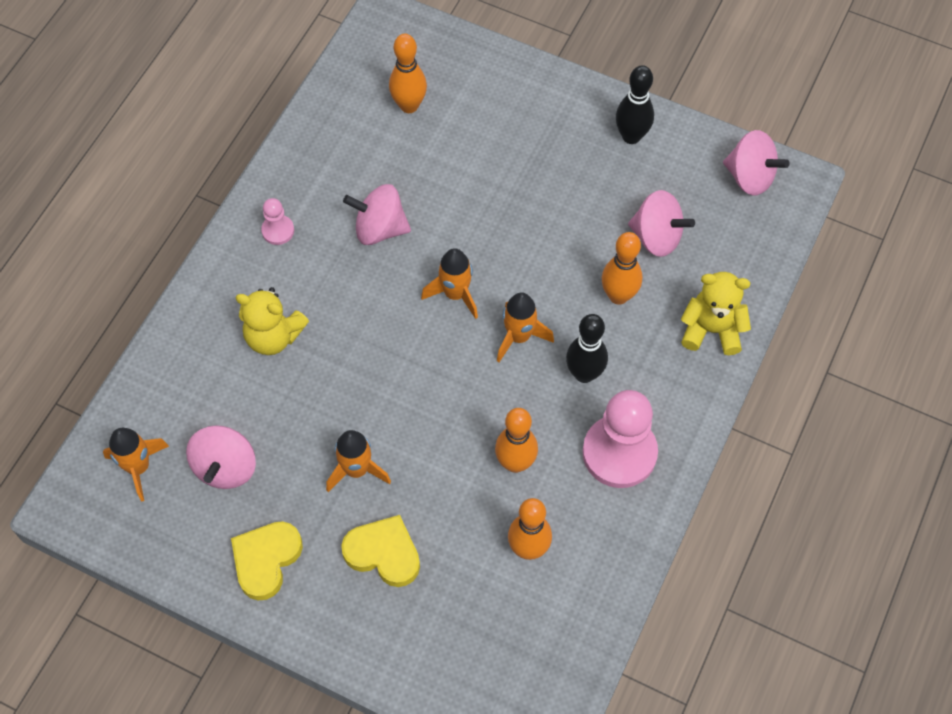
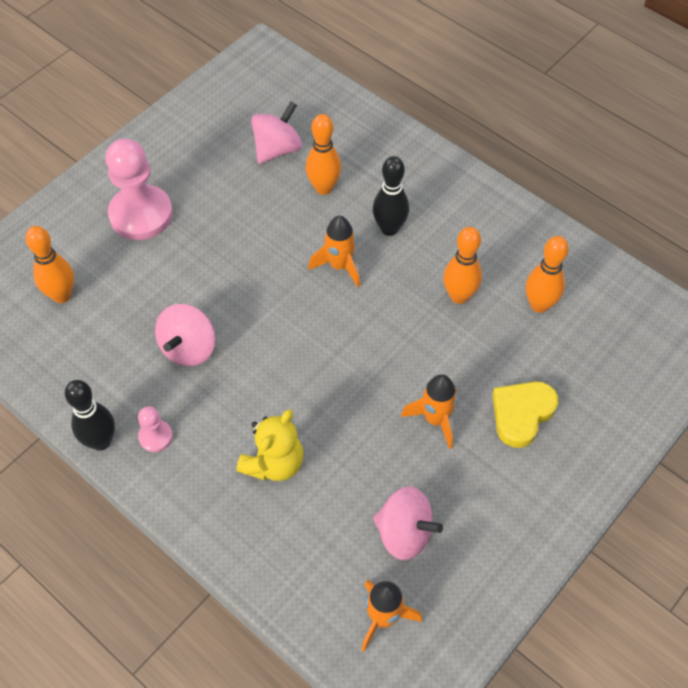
camera: 75 degrees left, 5 degrees down
yellow heart [231,521,303,600] -> none
orange rocket [421,248,478,319] -> none
pink pawn [582,390,658,488] -> pink pawn moved to [105,138,173,240]
black bowling pin [616,65,654,144] -> black bowling pin moved to [65,380,115,451]
yellow teddy bear [681,272,751,355] -> none
pink spinning top [723,130,790,196] -> none

